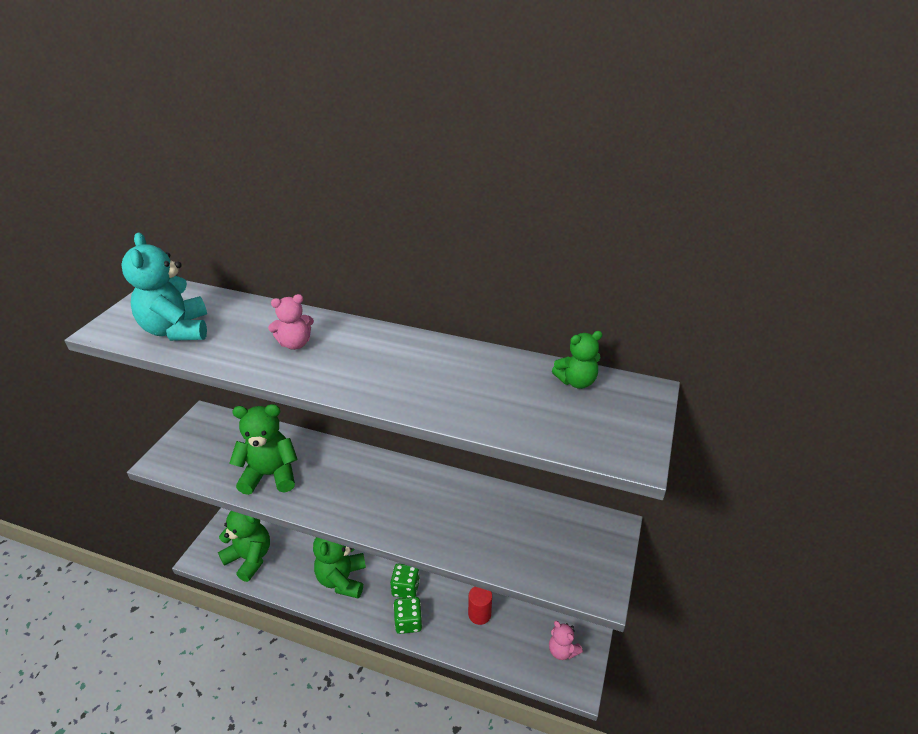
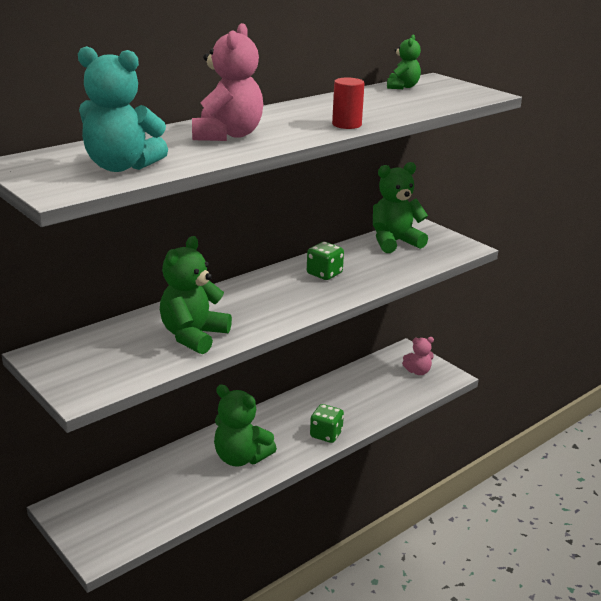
camera: 60 degrees left, 10 degrees down
green teddy bear [218,511,270,582] -> green teddy bear moved to [373,162,428,253]
pink teddy bear [268,294,314,350] -> pink teddy bear [192,23,263,141], size x1.73
green dice [390,564,420,598] -> green dice moved to [307,242,344,280]
red cylinder [468,586,492,625] -> red cylinder moved to [332,78,365,129]

